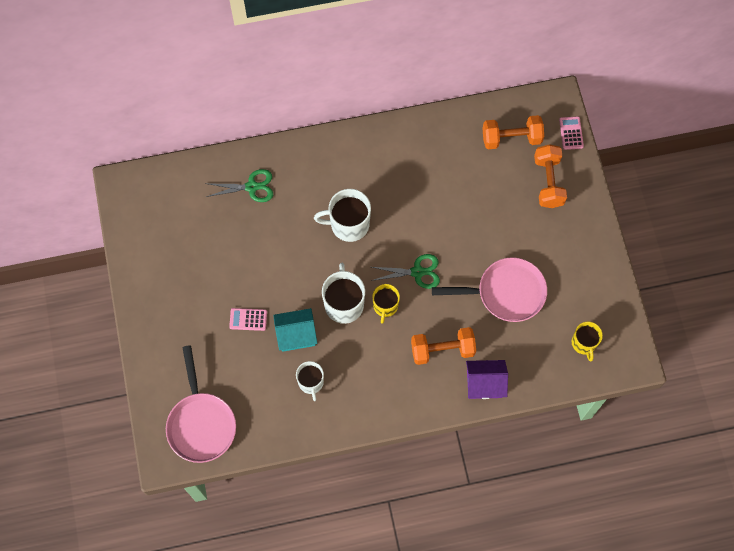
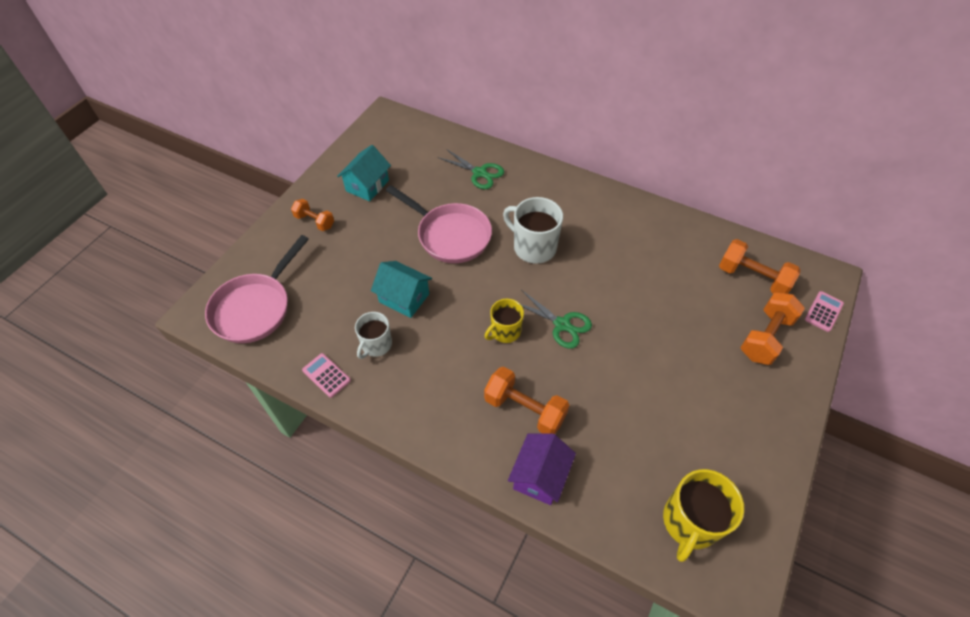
camera: 40 degrees right, 15 degrees down
pink calculator [229,308,267,331] -> pink calculator moved to [302,353,351,398]
white mug [322,263,365,324] -> none
pink pan [432,257,547,322] -> pink pan moved to [386,185,492,263]
purple house [466,360,508,399] -> purple house turned 75 degrees clockwise [508,433,576,505]
yellow mug [572,322,603,362] -> yellow mug [663,469,744,562], size x1.57
none -> orange dumbbell [291,199,334,231]
none -> turquoise house [337,145,391,201]

